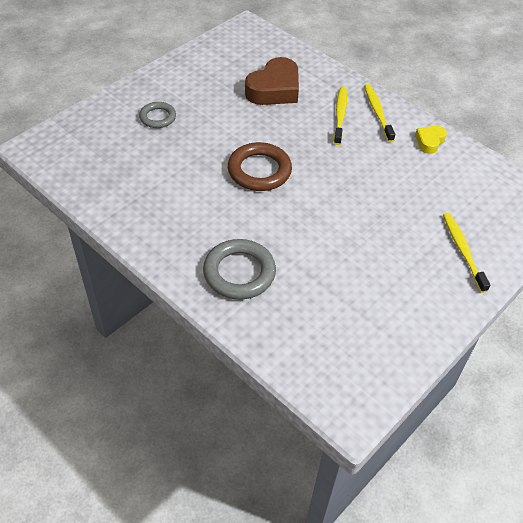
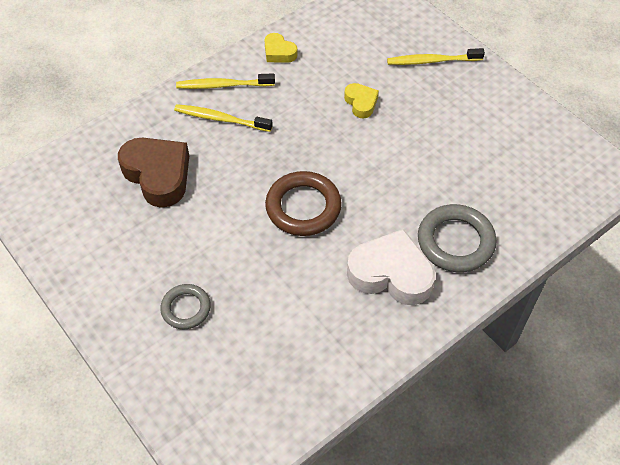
camera: 80 degrees left, 5 degrees up
none -> yellow heart [344,83,379,118]
none -> white heart [347,229,435,305]

